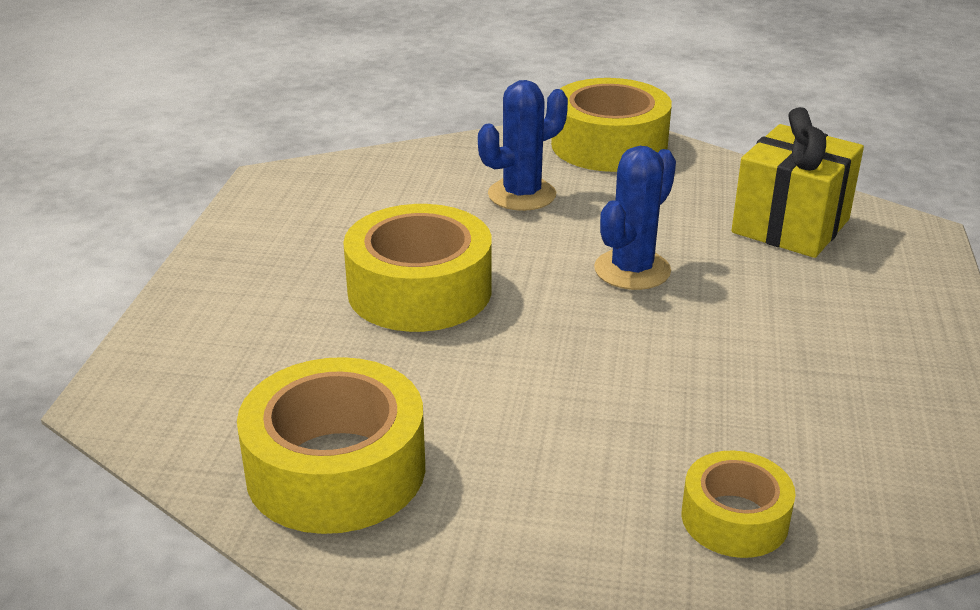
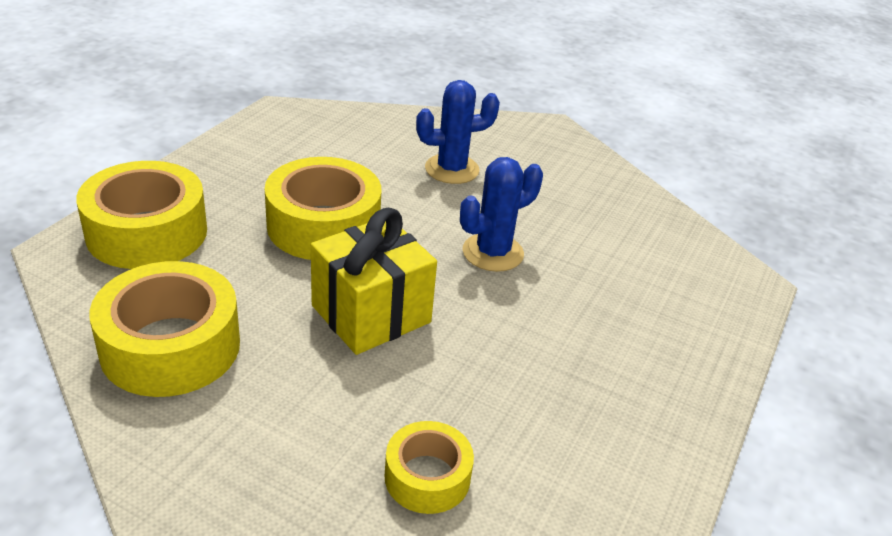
camera: 15 degrees right, 5 degrees up
yellow tape [551,78,672,172] -> yellow tape moved to [76,161,207,269]
yellow gift [731,107,864,258] -> yellow gift moved to [311,208,437,355]

